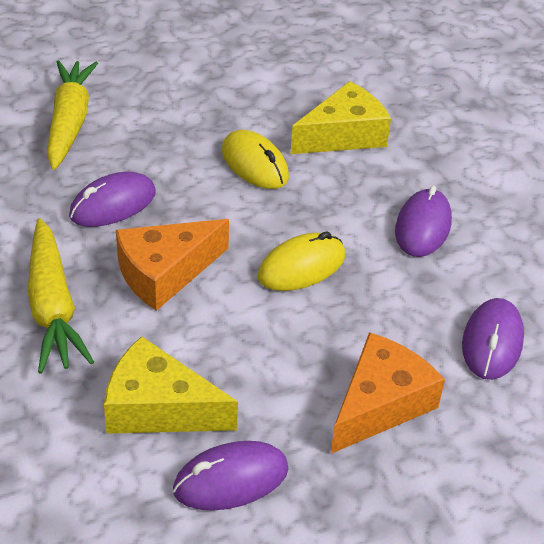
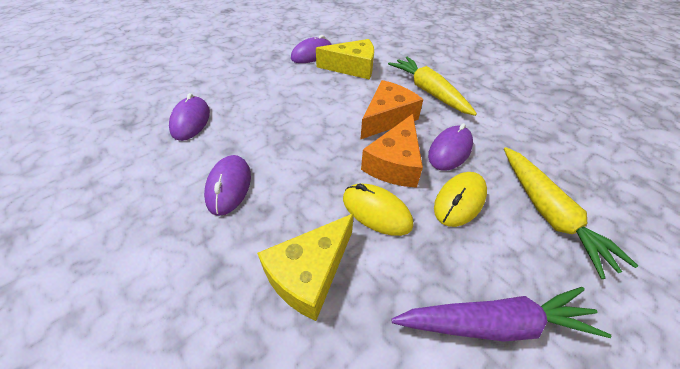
camera: 165 degrees right, 5 degrees up
yellow mouse [258,232,345,291] -> yellow mouse moved to [434,172,487,227]
orange cheese [331,332,445,454] -> orange cheese moved to [361,114,423,188]
none -> purple carrot [391,287,612,342]

